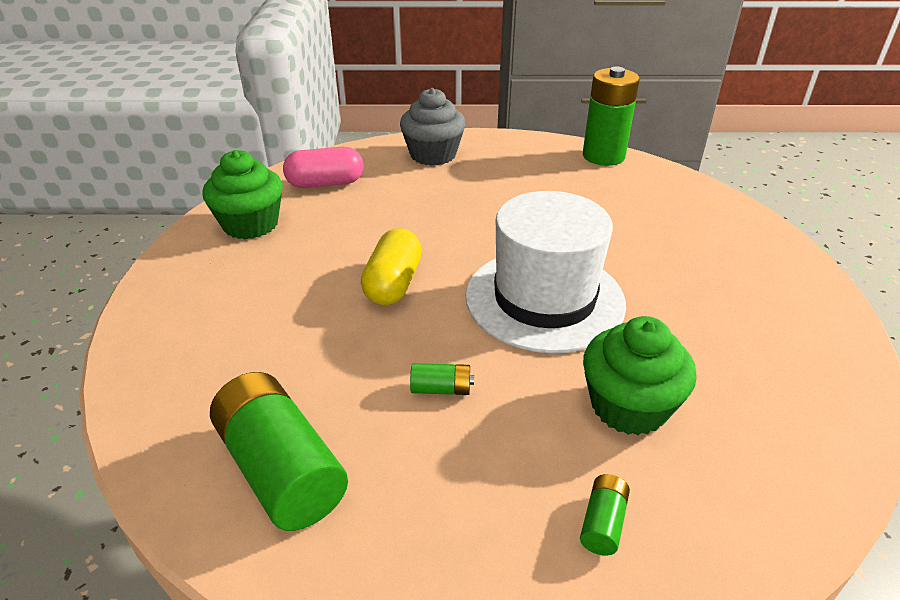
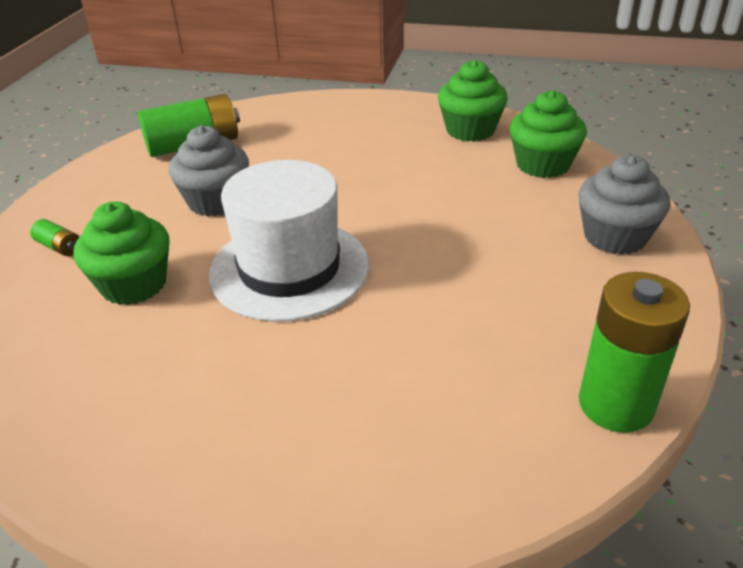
camera: 105 degrees right, 0 degrees up
pink capsule [283,147,364,188] -> green cupcake [510,90,587,178]
yellow capsule [361,228,422,305] -> none
green battery [410,363,474,395] -> grey cupcake [169,126,249,217]

